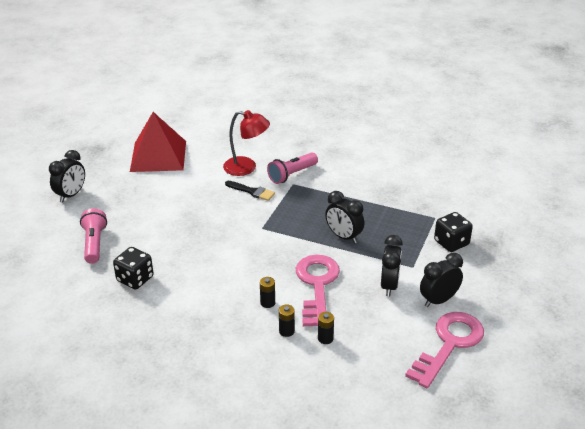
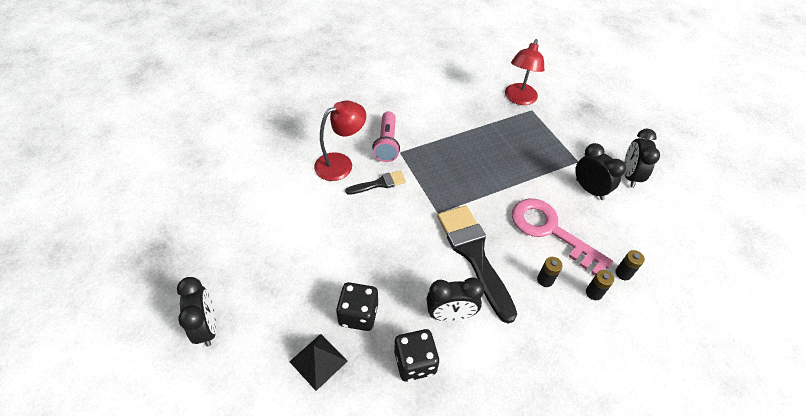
camera: 50 degrees left, 15 degrees up
pink flashlight [80,208,107,264] -> black pyramid [289,334,348,391]
red pyramid [130,112,186,172] -> none
black clock [325,191,364,244] -> black clock moved to [427,278,484,321]
pink key [405,312,484,388] -> none
black dice [434,212,473,252] -> black dice moved to [336,282,378,331]
none -> black brush [437,205,517,324]
none -> red lamp [505,39,544,105]

